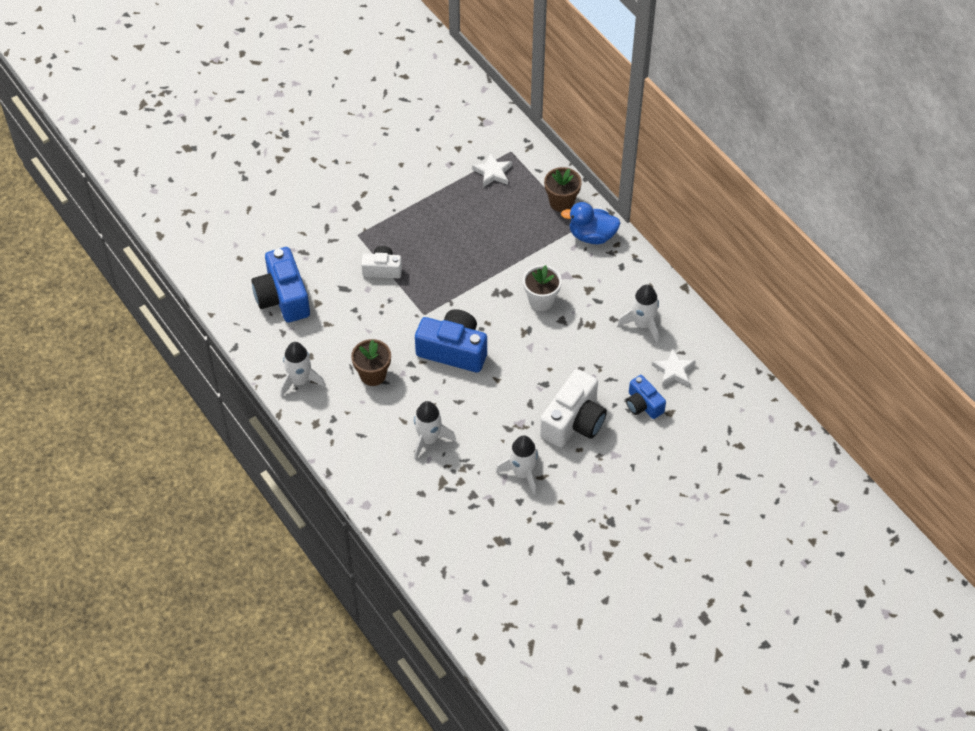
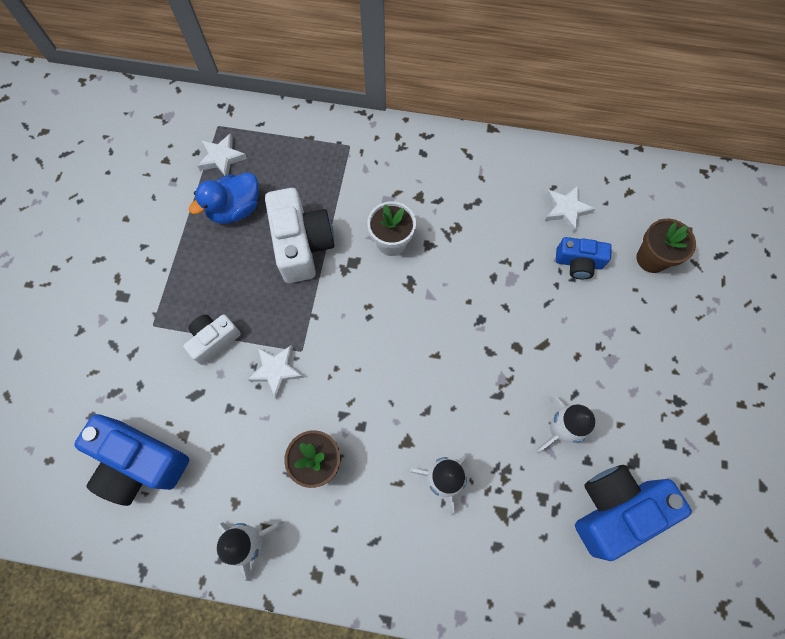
camera: 45 degrees left, 15 degrees up
blue camera [415,309,487,372] -> blue camera moved to [575,465,692,561]
white camera [540,369,607,447] -> white camera moved to [265,188,334,283]
brown flower pot [544,167,582,212] -> brown flower pot moved to [636,219,696,273]
blue duck [561,202,620,244] -> blue duck moved to [189,172,258,224]
white rocket [617,285,659,342] -> none
none -> white star [247,345,304,399]

